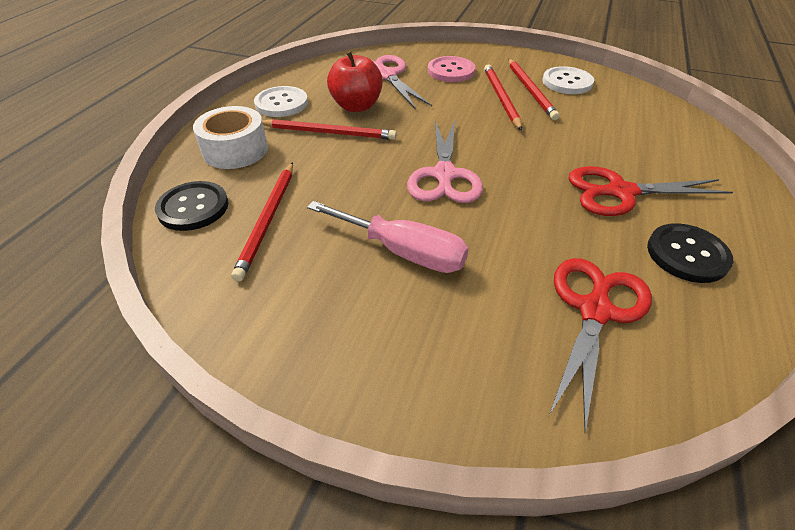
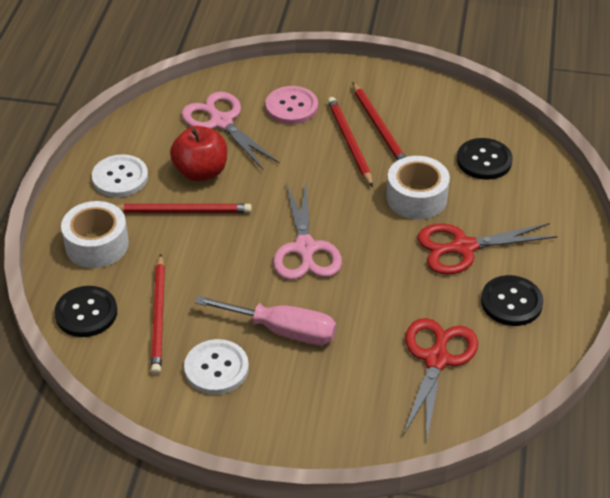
camera: 10 degrees left, 0 degrees up
white button [542,66,594,94] -> white button moved to [184,339,249,394]
none -> white tape [386,156,450,219]
none -> black button [457,138,512,180]

